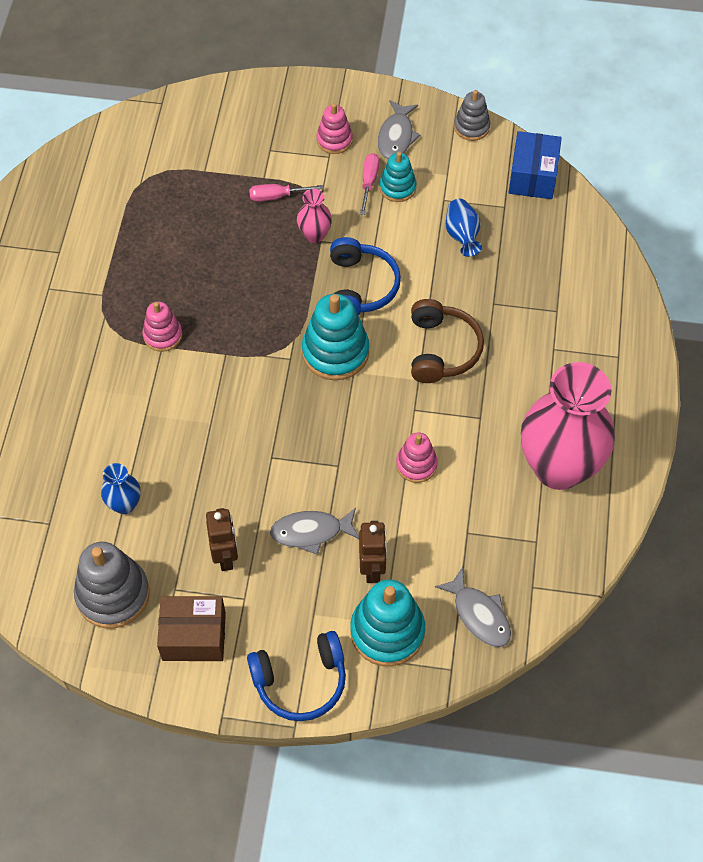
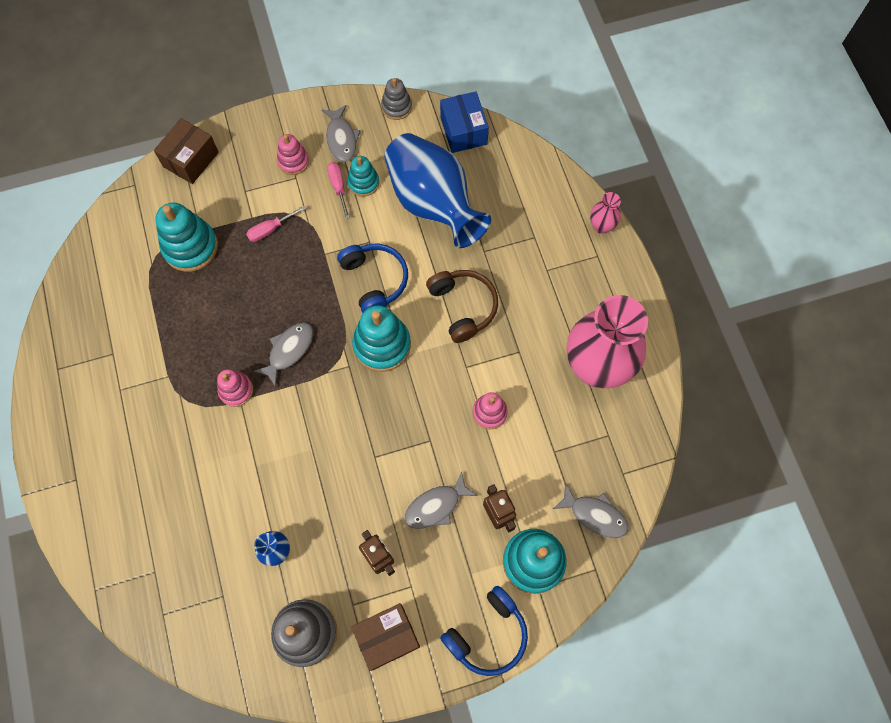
camera: 25 degrees left, 10 degrees up
pink vase [297,189,332,243] -> pink vase moved to [590,192,621,234]
blue vase [446,199,482,257] -> blue vase [384,133,491,248], size x2.36
none -> brown box [154,118,219,184]
none -> turquoise stacking toy [156,203,218,272]
none -> grey fish [254,323,313,387]

